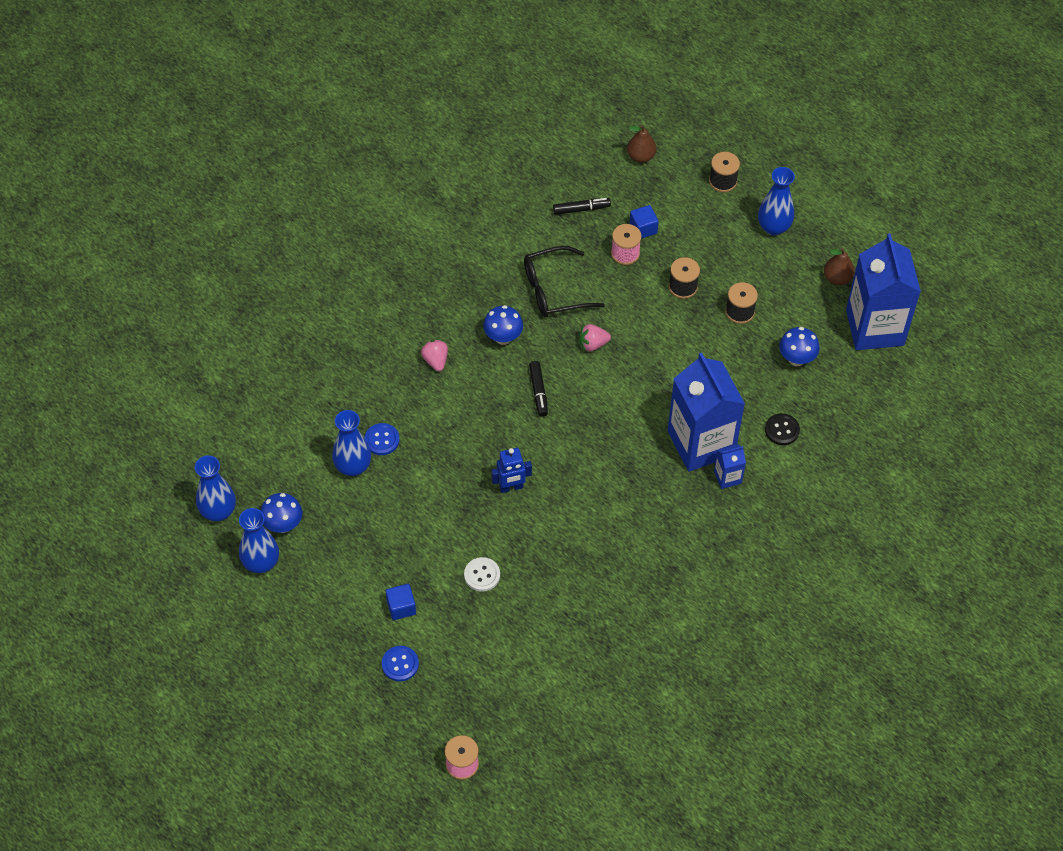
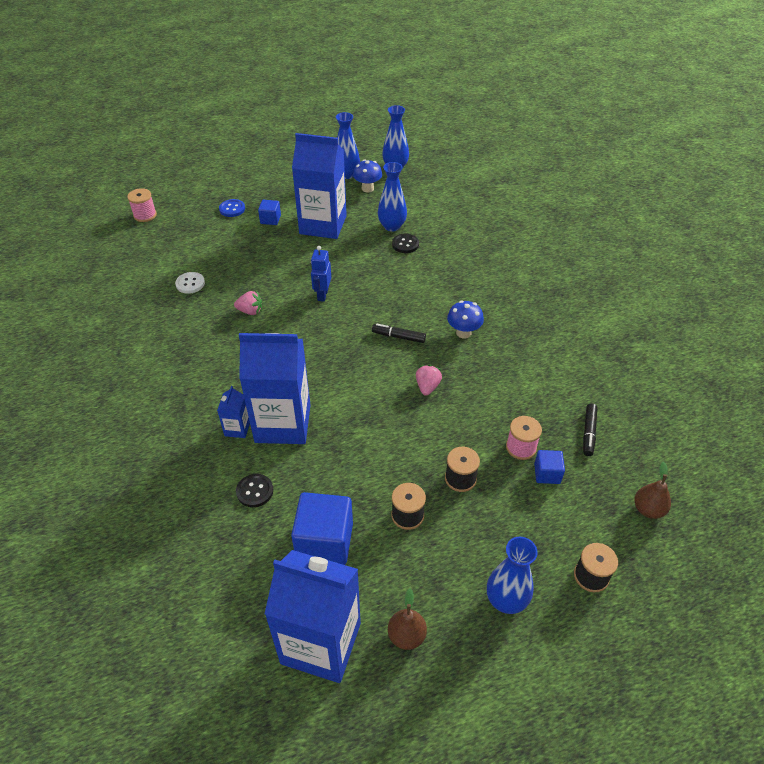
camera: 115 degrees right, 10 degrees down
blue button [365,423,399,455] -> black button [392,234,419,253]
pink strawberry [421,339,448,371] -> pink strawberry moved to [234,291,262,315]
white button [464,557,500,592] -> white button moved to [175,272,205,294]
black glasses [524,246,605,317] -> none
blue mushroom [779,327,820,366] -> blue cube [291,492,353,565]
none -> blue carton [292,133,347,239]

